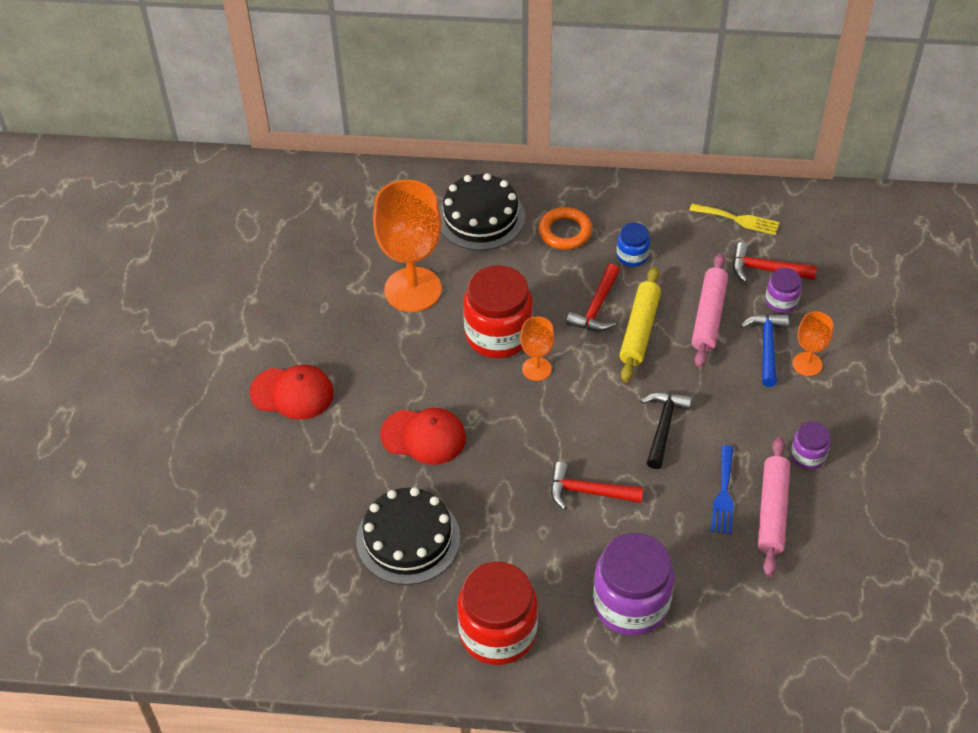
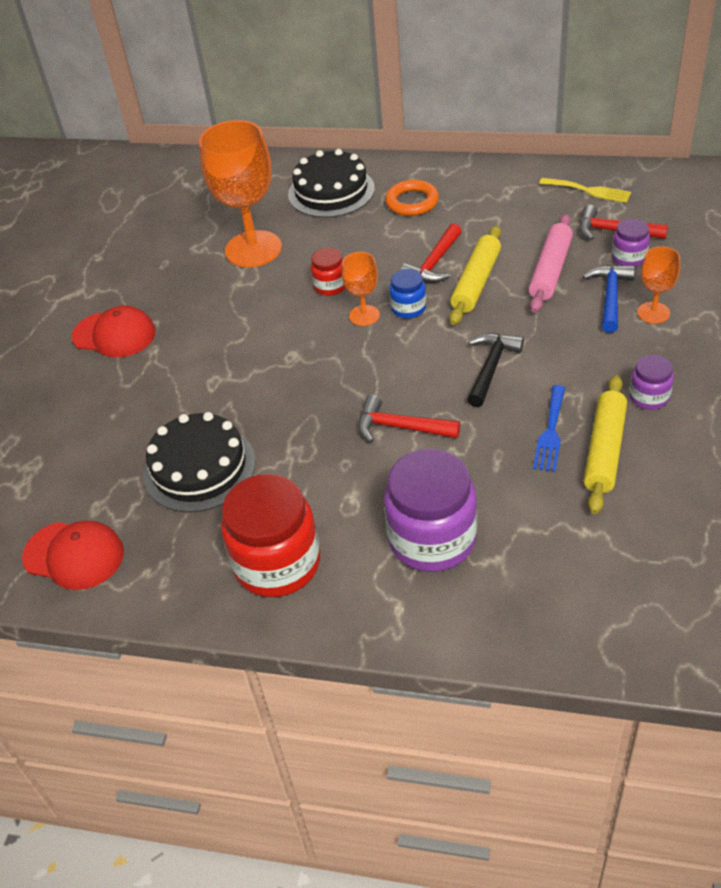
camera: 10 degrees right, 5 degrees down
red cap [380,408,466,465] -> red cap moved to [22,521,124,590]
red jar [463,265,533,358] -> red jar [311,248,345,296], size x0.50
blue jar [617,223,650,267] -> blue jar moved to [389,269,426,319]
pink rolling pin [758,437,790,577] -> yellow rolling pin [584,375,627,514]

